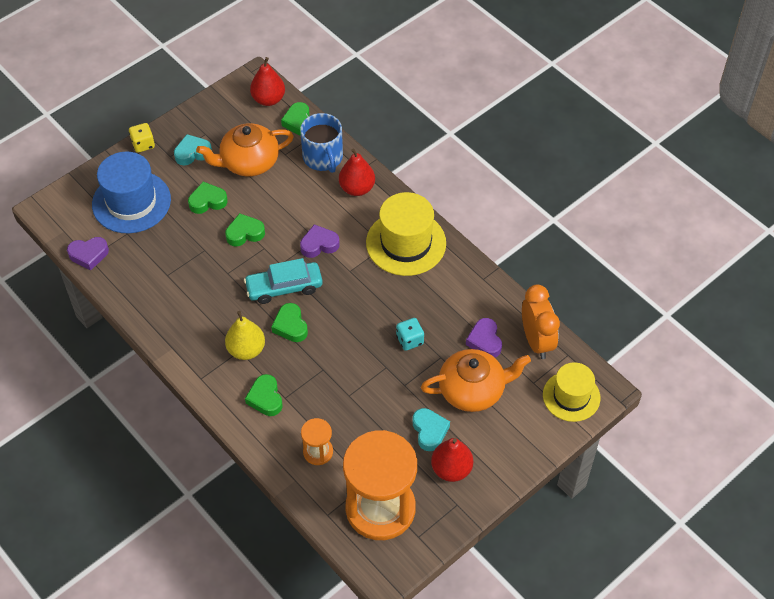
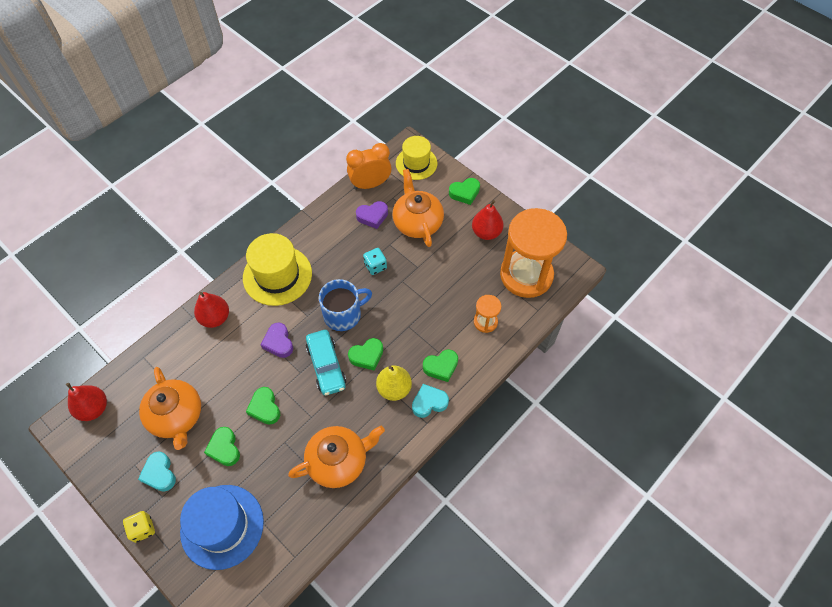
camera: 95 degrees left, 5 degrees up
purple heart [67,237,109,270] -> none
green heart [281,102,310,136] -> green heart moved to [449,178,480,205]
blue mug [300,113,343,173] -> blue mug moved to [319,279,372,331]
turquoise heart [413,408,450,451] -> turquoise heart moved to [412,384,449,418]
none -> orange teapot [288,426,385,488]

